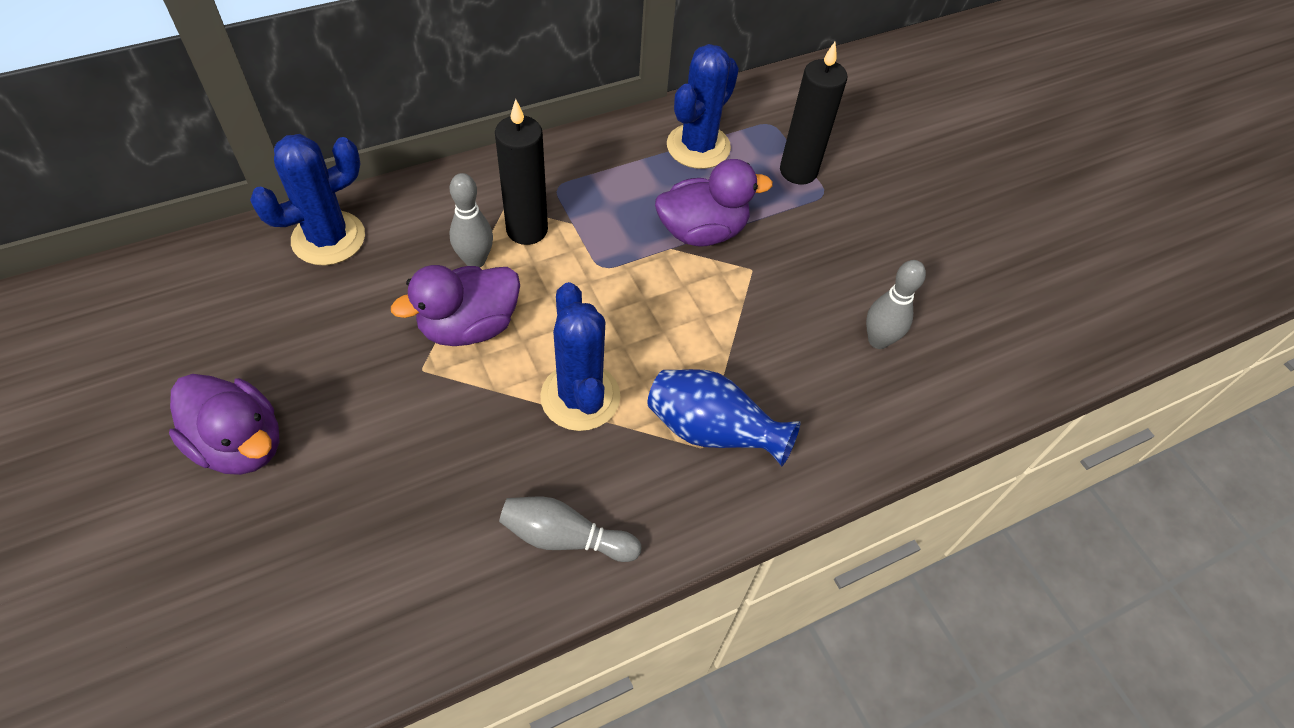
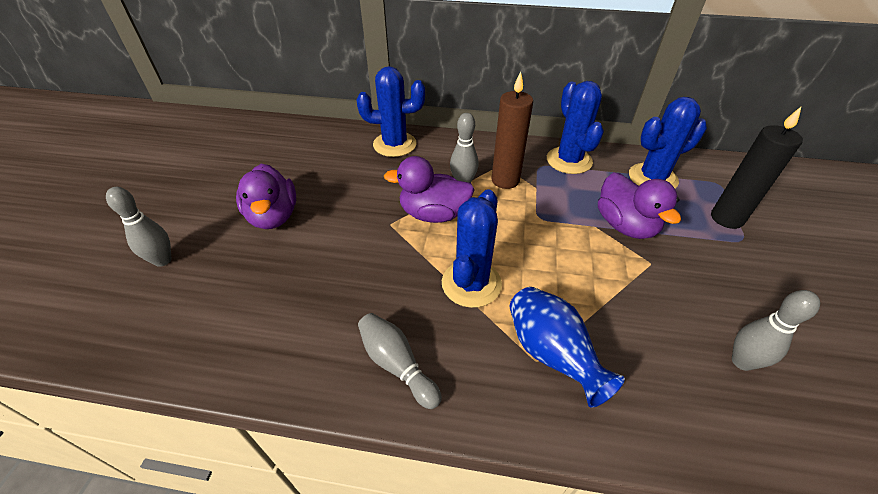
camera: 40 degrees right, 10 degrees down
black candle [495,99,548,245] -> brown candle [491,72,533,189]
purple duck [655,159,773,247] -> purple duck turned 45 degrees clockwise [598,172,681,239]
none -> grey bowling pin [106,187,171,267]
none -> blue cactus [547,81,604,174]

